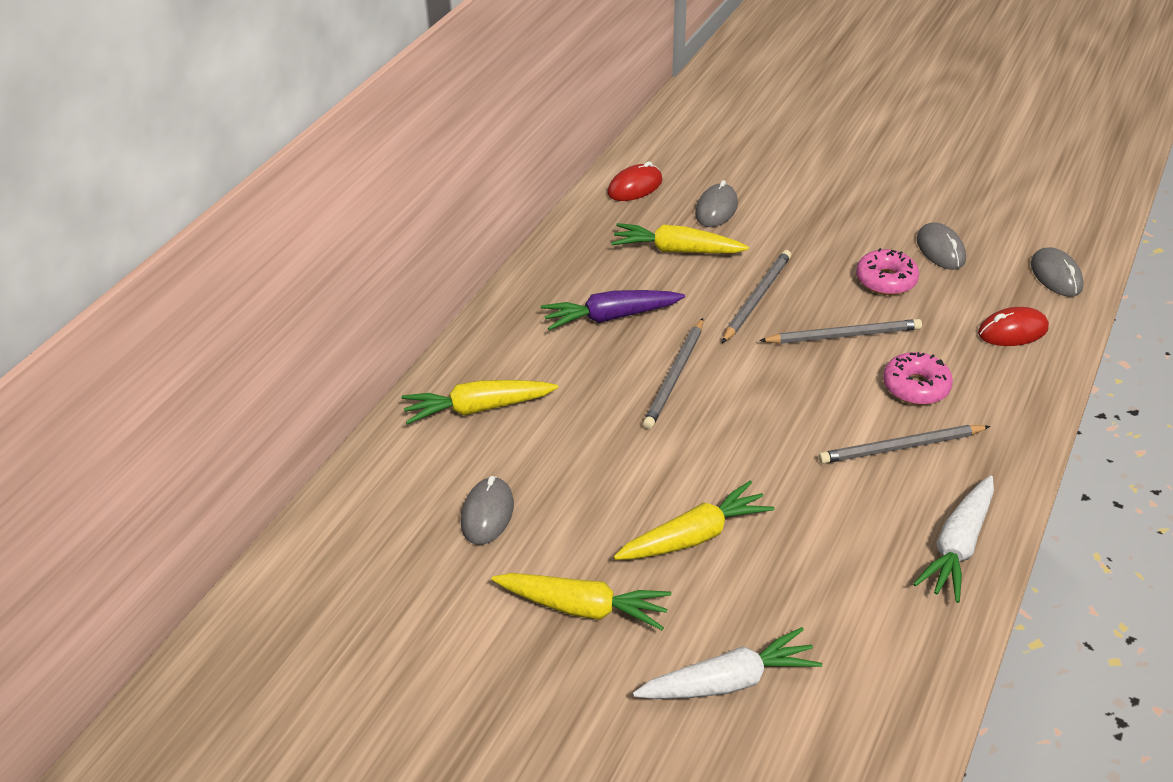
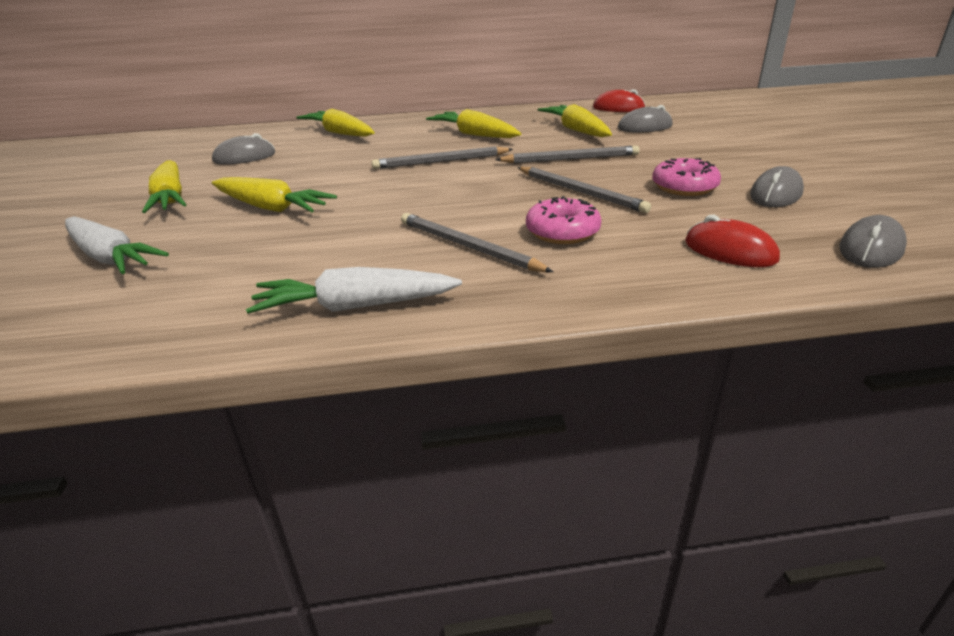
camera: 55 degrees right, 10 degrees down
purple carrot [541,290,685,330] -> yellow carrot [426,109,521,138]

